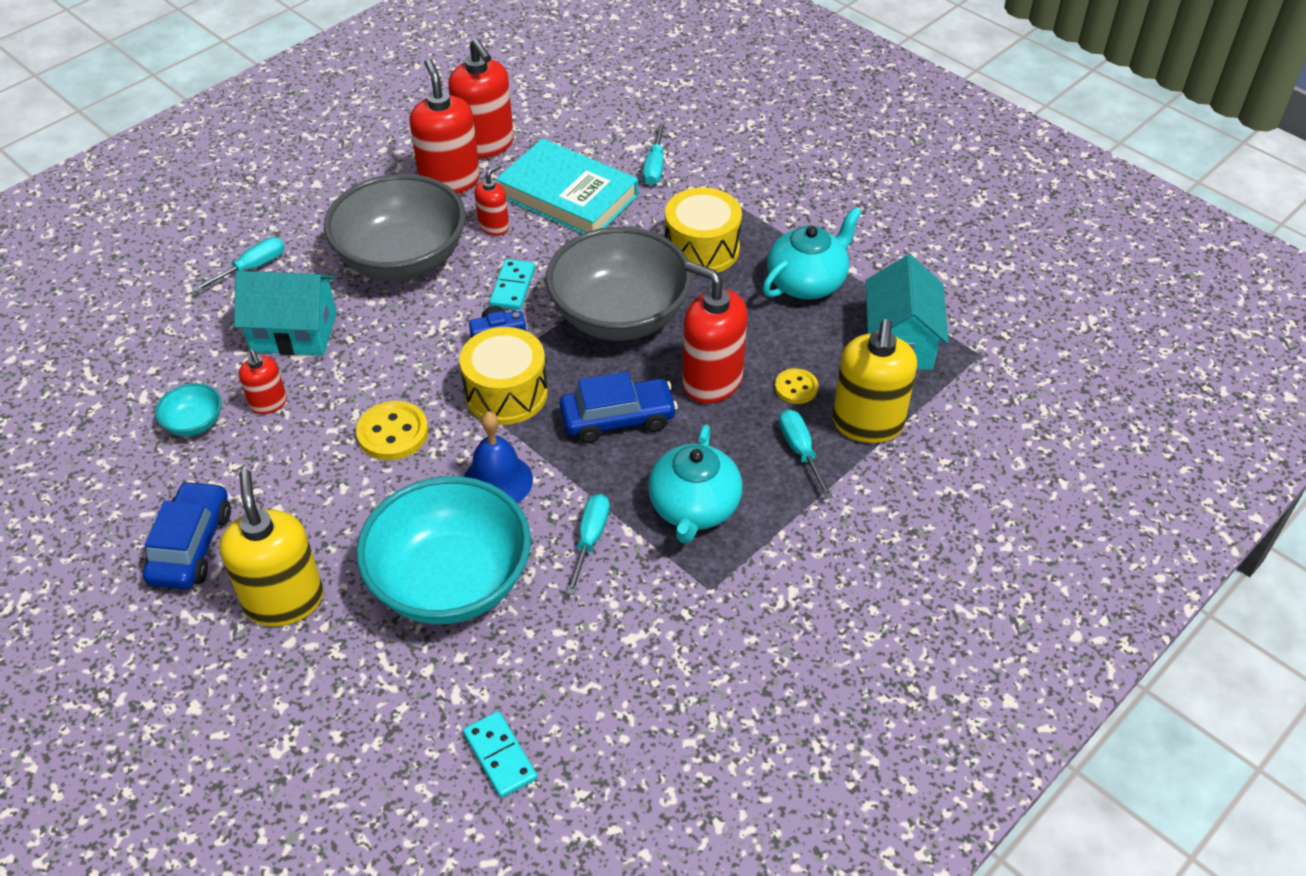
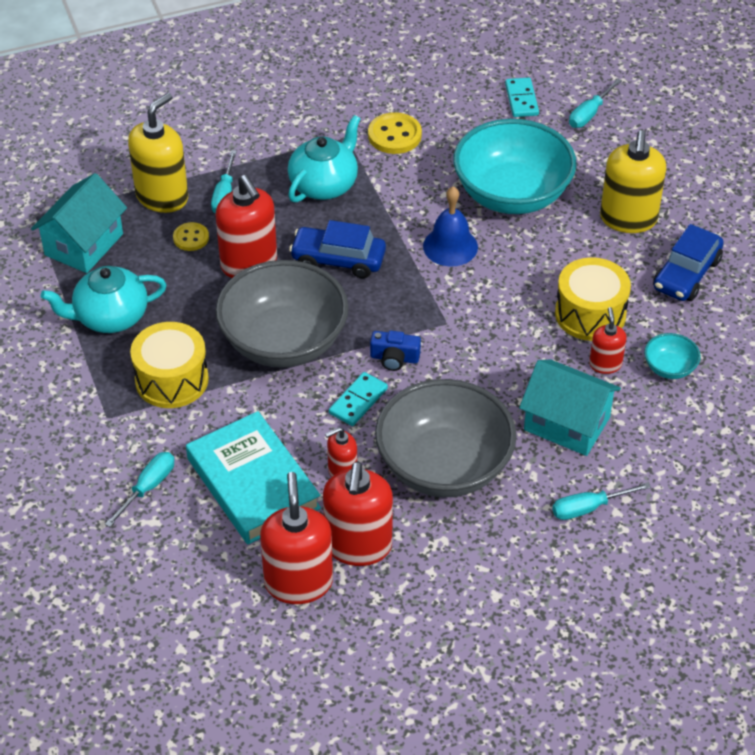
camera: 155 degrees left, 0 degrees up
yellow button [356,401,428,460] -> yellow button moved to [368,112,422,154]
yellow drum [460,327,548,425] -> yellow drum moved to [555,257,631,341]
turquoise screwdriver [566,494,610,595] -> turquoise screwdriver moved to [569,78,622,128]

